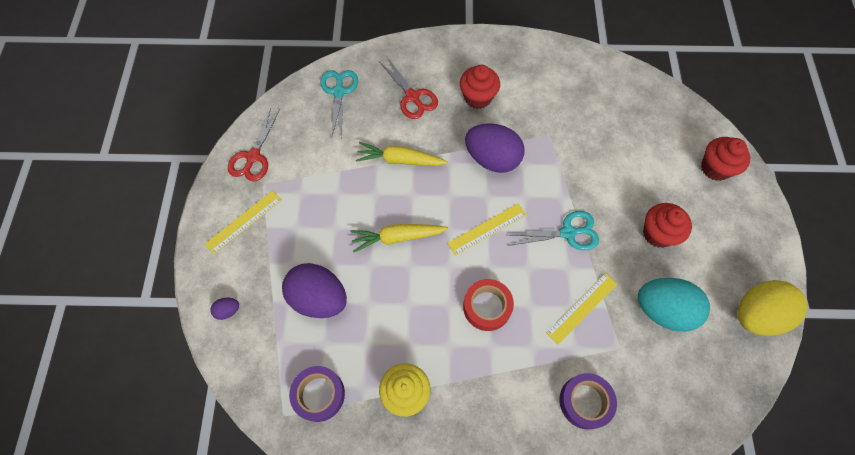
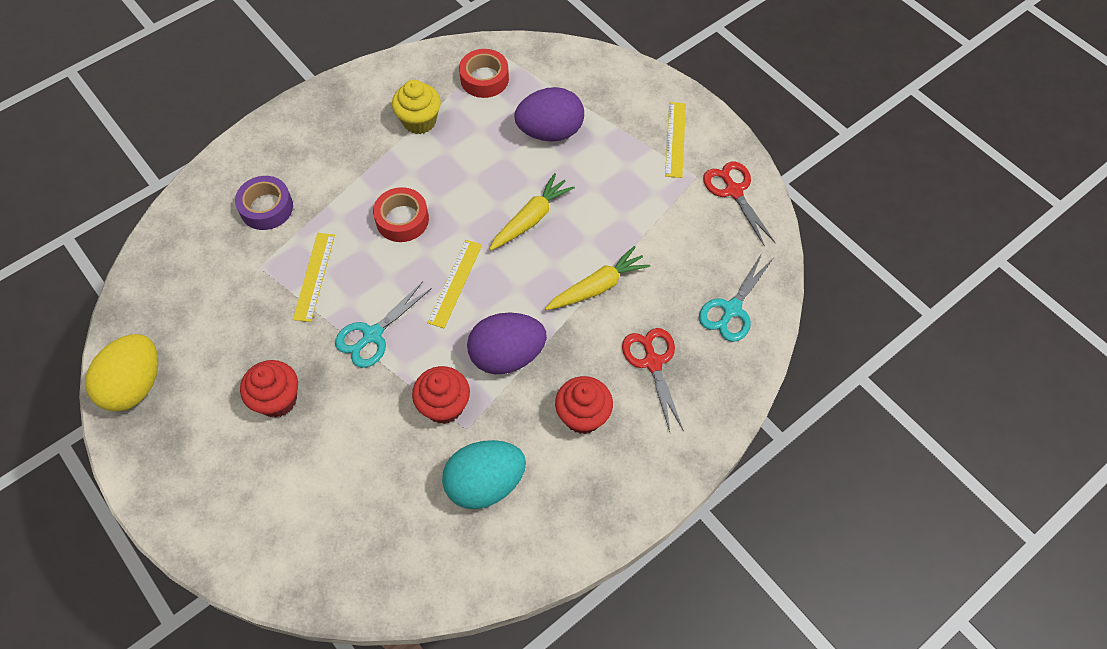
camera: 140 degrees right, 5 degrees down
purple egg [210,298,239,320] -> none
purple tape [289,366,345,422] -> red tape [459,49,509,98]
turquoise scissors [320,70,358,139] -> turquoise scissors turned 75 degrees clockwise [699,253,773,342]
red scissors [380,57,438,119] -> red scissors turned 60 degrees clockwise [622,328,684,432]
turquoise egg [638,278,710,332] -> turquoise egg moved to [442,440,526,509]
red cupcake [701,137,750,181] -> red cupcake moved to [412,366,470,424]

